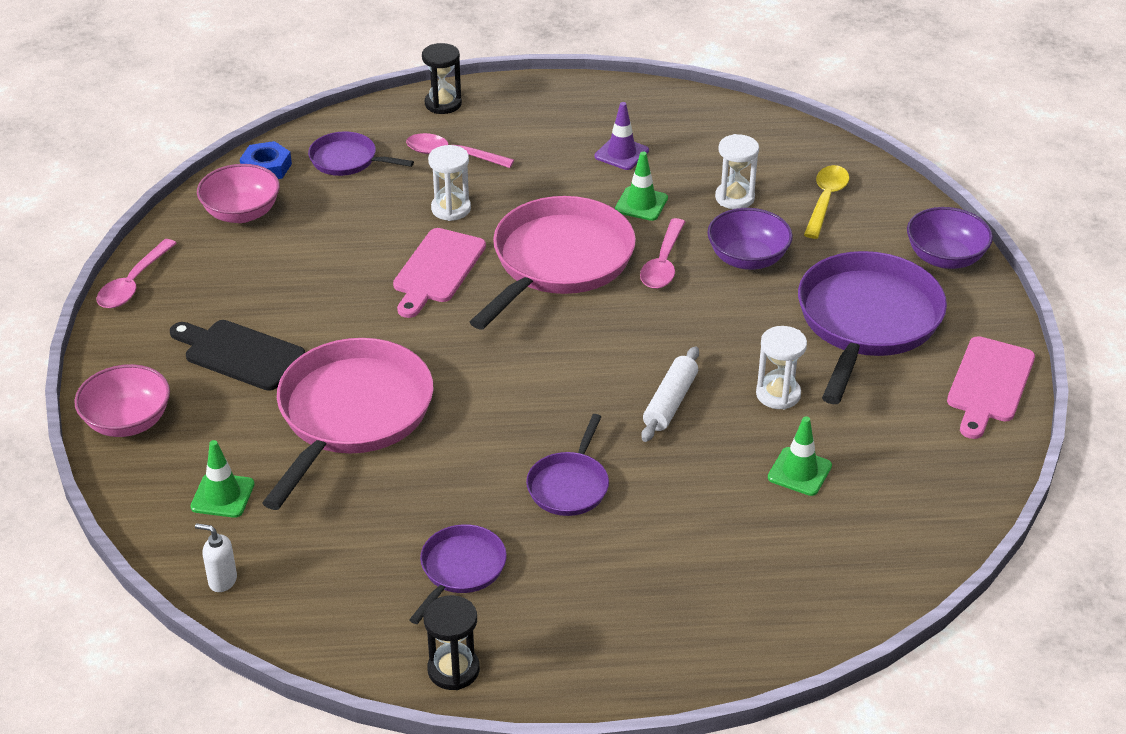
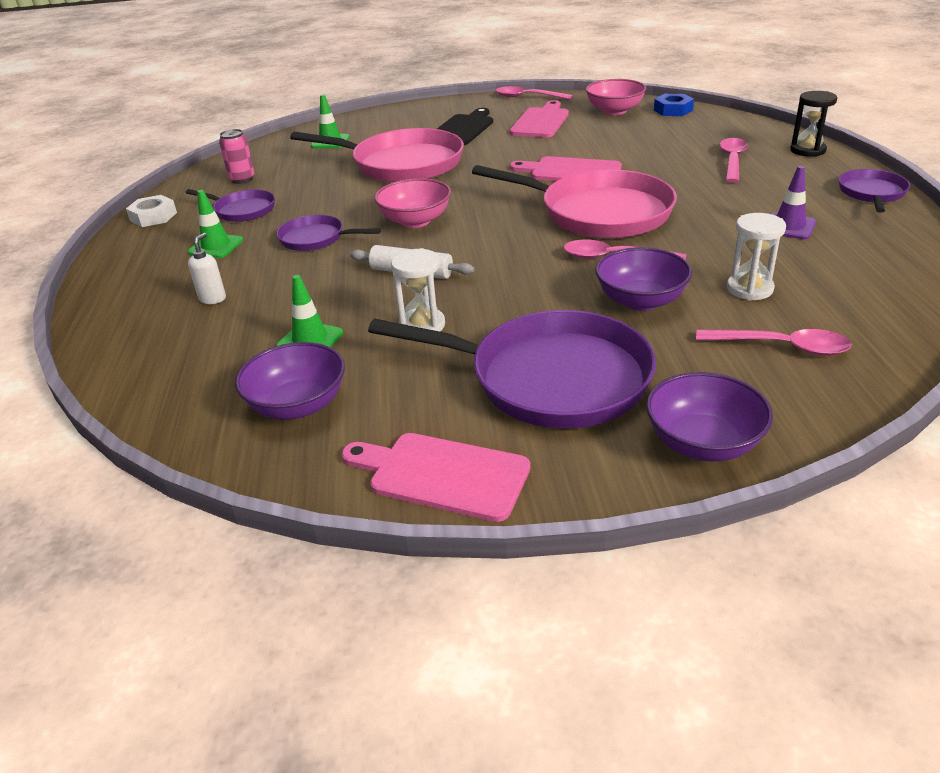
camera: 90 degrees right, 5 degrees down
pink bowl [74,364,170,437] -> pink bowl moved to [374,178,451,228]
white soap dispenser [195,523,237,592] -> white soap dispenser moved to [188,233,226,304]
purple pan [308,131,414,176] -> purple pan moved to [839,169,910,213]
black hourglass [424,595,480,690] -> white nut [126,195,177,227]
white hourglass [428,145,471,221] -> none
green traffic cone [615,152,668,221] -> green traffic cone moved to [188,190,243,258]
yellow spoon [804,165,850,239] -> pink spoon [696,329,852,356]
none -> pink can [219,129,255,184]
none -> purple bowl [235,342,345,420]
none -> pink cutting board [510,100,569,137]

